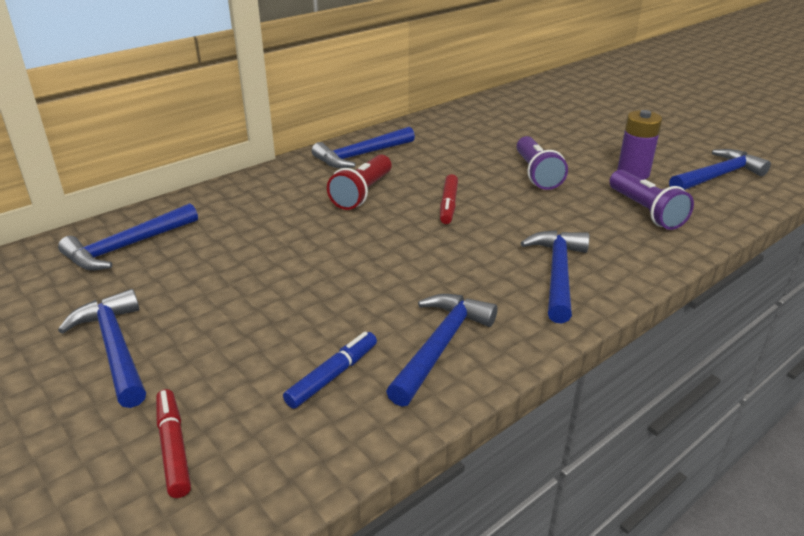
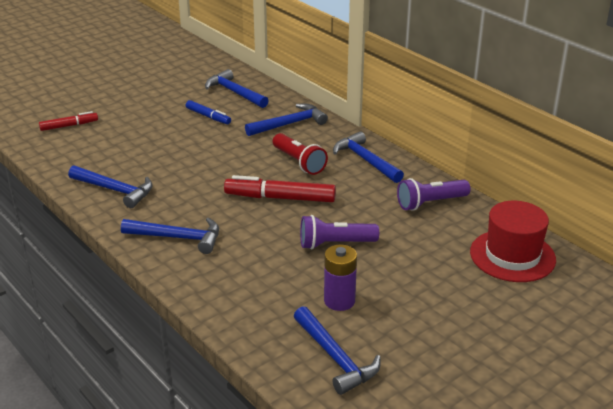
camera: 90 degrees right, 0 degrees up
blue hammer [58,289,146,408] -> blue hammer moved to [245,104,328,136]
blue marker [283,332,377,409] -> blue marker moved to [186,100,231,124]
red flashlight [327,155,392,210] -> red flashlight turned 150 degrees counterclockwise [273,133,328,175]
red marker [440,174,458,224] -> red marker [224,175,336,202], size x1.70
purple flashlight [609,170,694,230] -> purple flashlight moved to [397,178,471,211]
none -> red hat [470,201,556,282]

